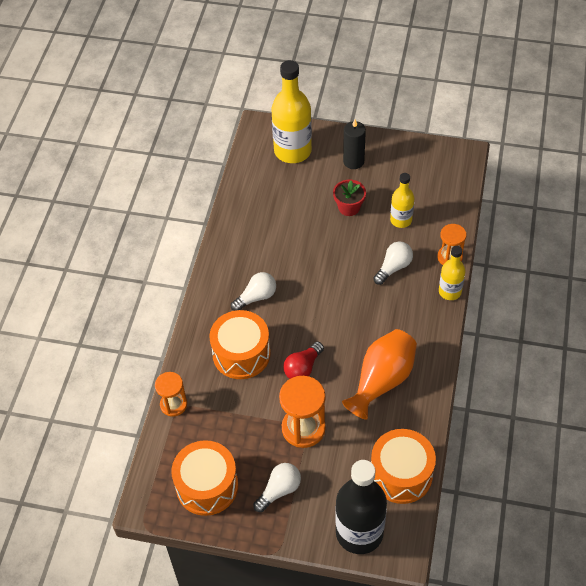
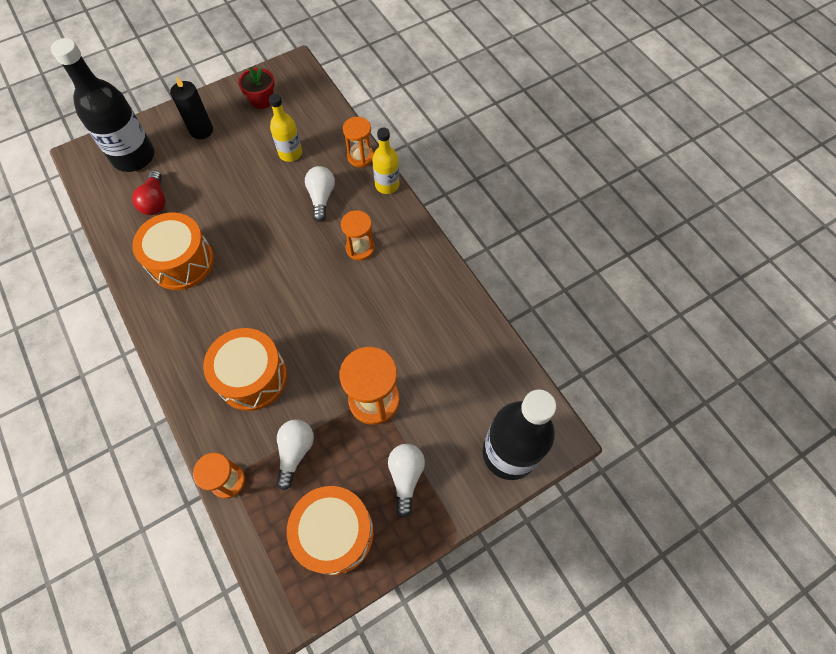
camera: 45 degrees left, 10 degrees up
white light bulb [231,272,276,311] -> white light bulb moved to [276,419,314,490]
yellow bottle [272,60,312,163] -> black bottle [51,38,154,172]
red light bulb [283,342,324,379] -> red light bulb moved to [132,170,165,215]
red flower pot [333,180,366,216] -> red flower pot moved to [238,67,274,109]
orange vase [342,329,417,420] -> none
orange drum [371,429,436,504] -> orange drum moved to [132,213,214,290]
none -> orange hourglass [341,210,375,261]

